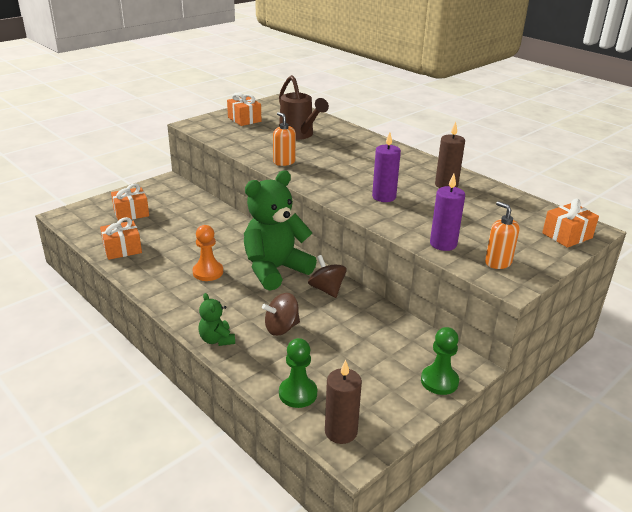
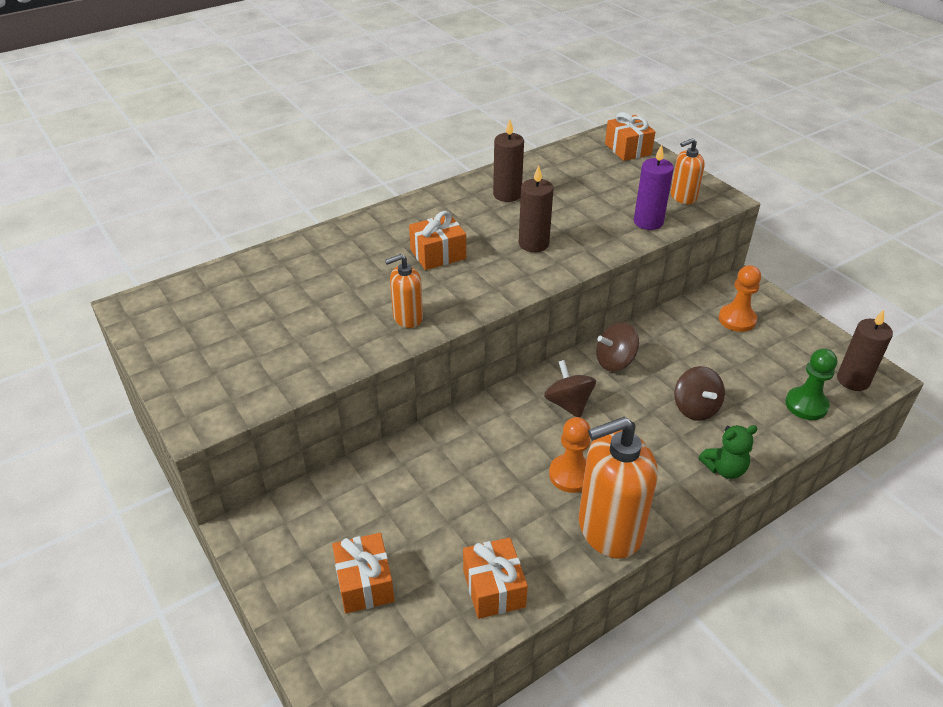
camera: 80 degrees left, 10 degrees up
orange gift [227,93,261,126] -> orange gift moved to [409,211,466,270]
green teddy bear [244,171,317,291] -> brown spinning top [544,360,596,418]
brown watering can [279,75,329,140] -> none
purple candle [372,132,401,202] -> brown candle [519,165,553,252]
green pawn [421,327,459,395] -> none
none -> orange soap dispenser [579,417,658,559]
none -> orange pawn [719,265,761,332]

